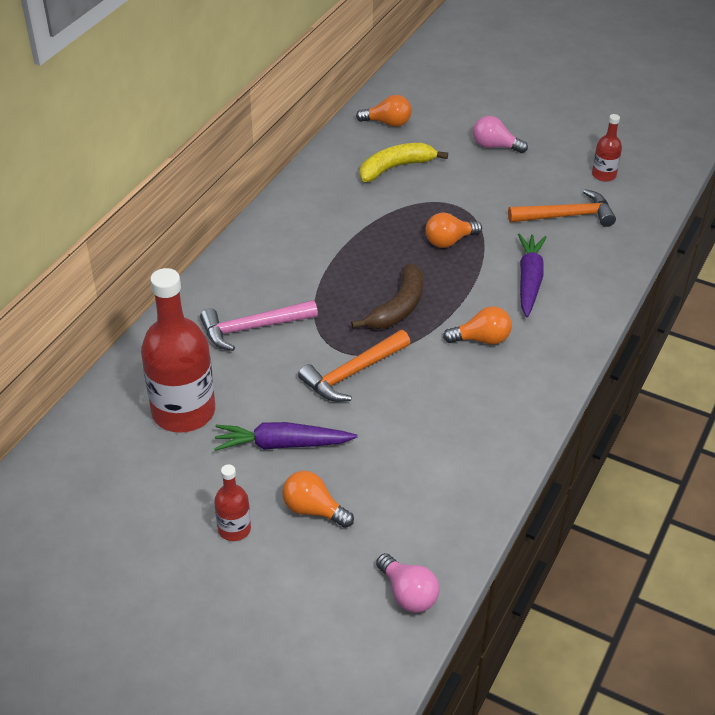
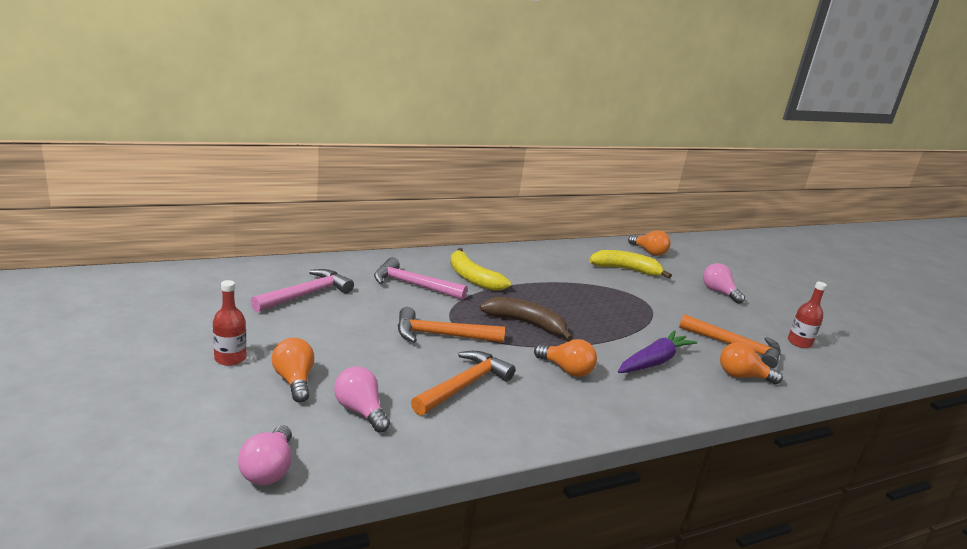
camera: 35 degrees right, 20 degrees down
red bottle [141,268,215,433] -> pink hammer [251,269,354,312]
purple carrot [214,422,358,451] -> none
brown banana [351,263,424,329] -> brown banana turned 135 degrees counterclockwise [480,297,573,341]
orange light bulb [425,213,482,248] -> orange light bulb moved to [720,342,783,384]
none -> pink light bulb [334,366,390,433]
none -> orange hammer [411,351,515,416]
none -> yellow banana [450,248,511,291]

